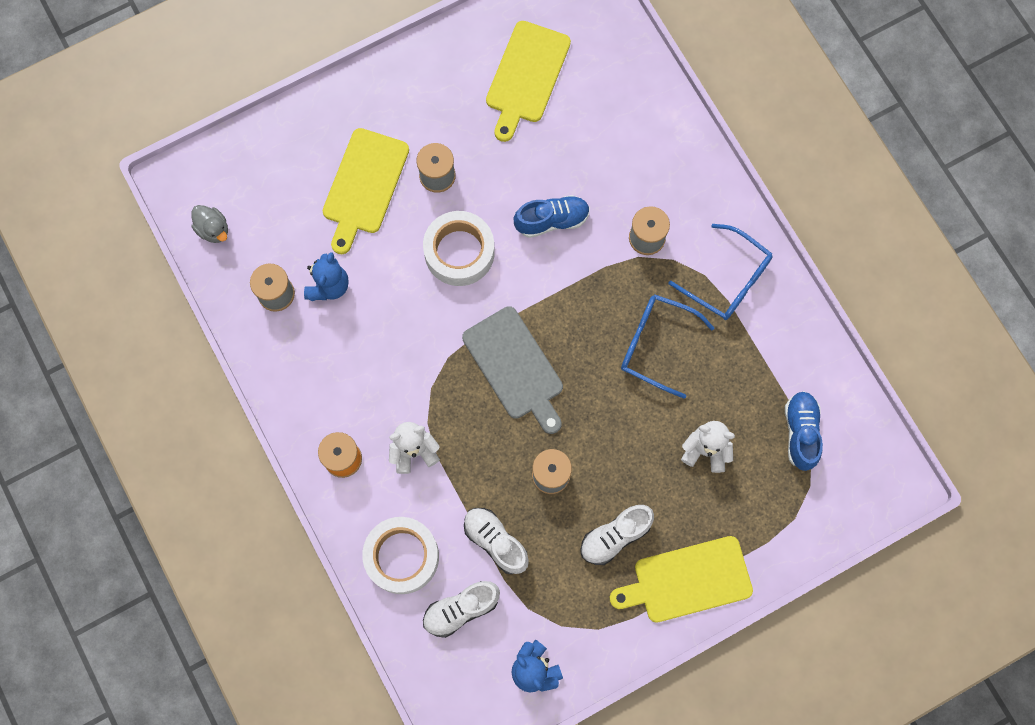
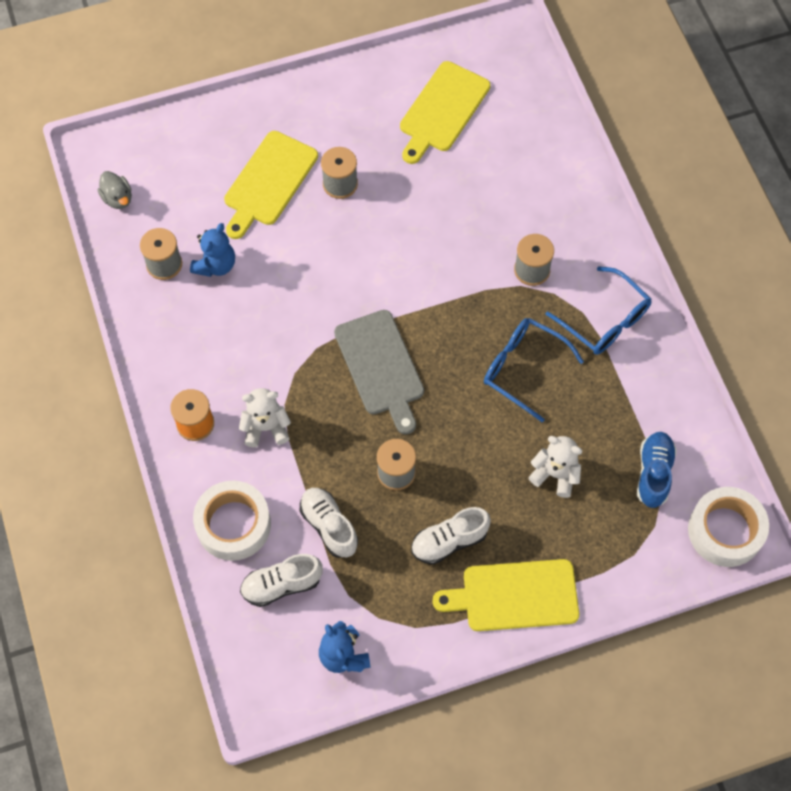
camera: 10 degrees right, 10 degrees down
white tape [423,211,495,286] -> white tape moved to [688,487,769,567]
blue shoe [514,195,590,238] -> none

